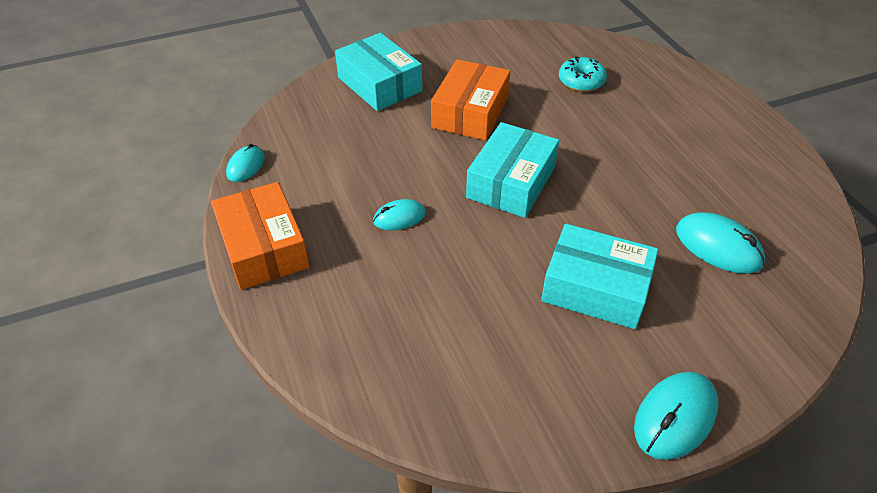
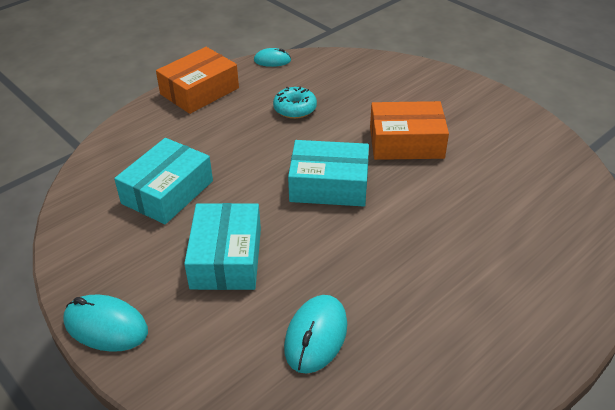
camera: 70 degrees right, 5 degrees down
turquoise box [335,33,422,111] -> turquoise box moved to [114,138,213,224]
turquoise mouse [373,199,426,230] -> none
turquoise donut [559,56,607,92] -> turquoise donut moved to [273,86,317,119]

